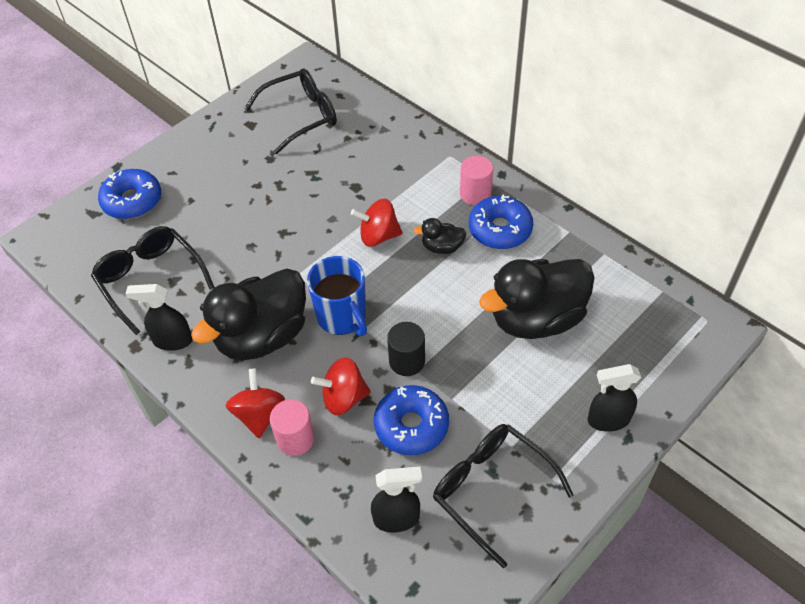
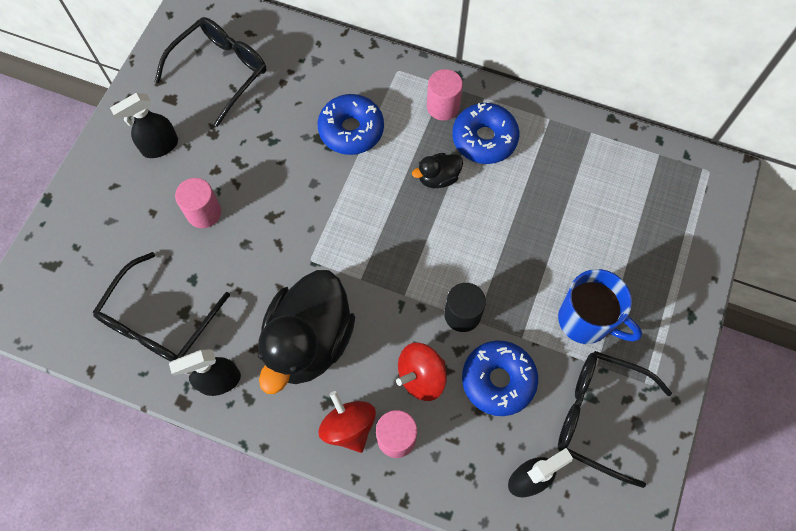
camera: 25 degrees left, 15 degrees up
black glasses [91,226,215,335] -> black glasses turned 90 degrees counterclockwise [93,252,230,362]
blue donut [98,169,161,219] -> blue donut moved to [317,94,384,155]
blue mug [307,256,367,336] -> blue mug moved to [558,269,642,344]
red spinning top [351,199,402,247] -> none
black duck [479,259,595,339] -> none
black spray bottle [588,364,641,432] -> black spray bottle moved to [110,93,178,158]
none -> pink cylinder [175,178,221,228]

